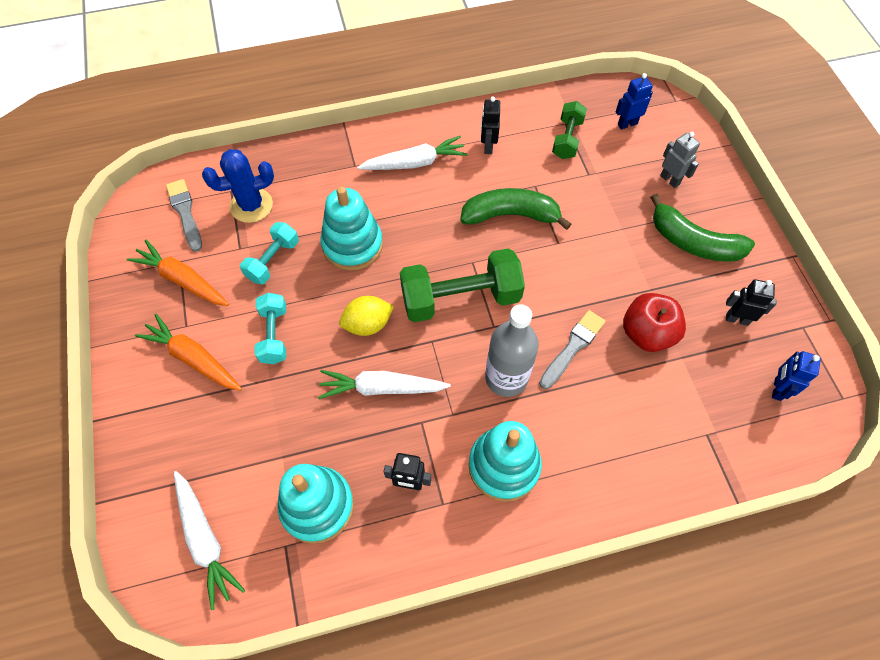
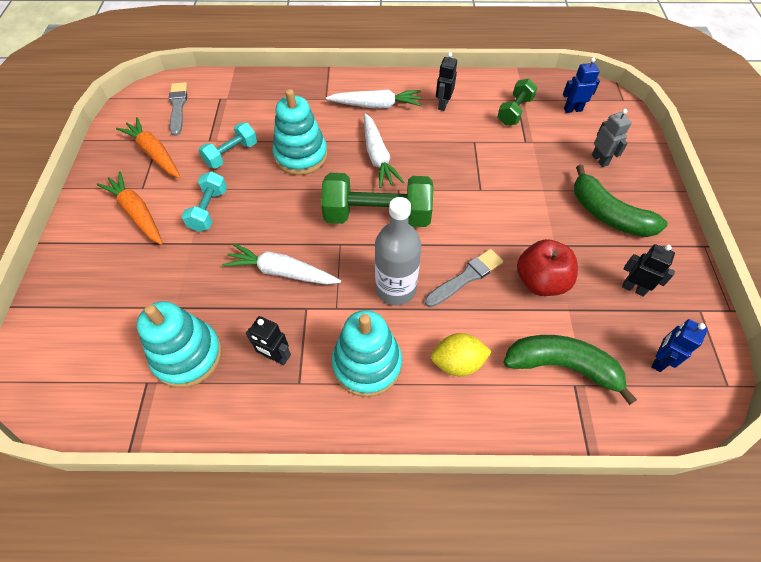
camera: 15 degrees right, 5 degrees down
white carrot [174,471,245,610] -> white carrot moved to [364,113,404,188]
blue cactus [202,149,274,223] -> none
yellow lemon [339,296,394,336] -> yellow lemon moved to [431,333,492,376]
green banana [460,188,571,230] -> green banana moved to [503,335,637,405]

